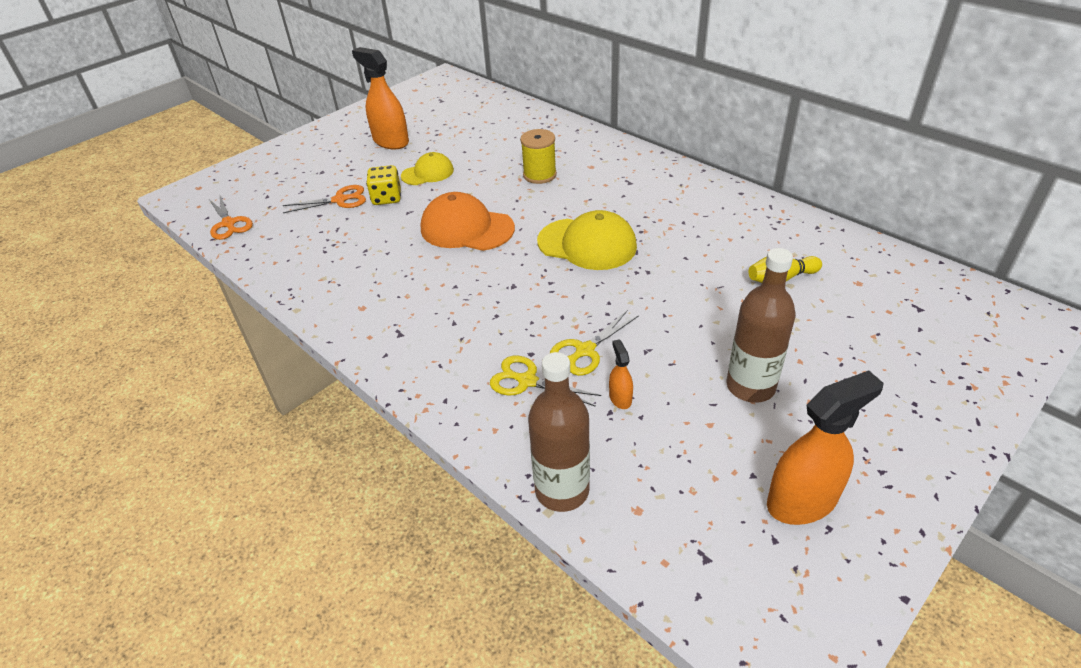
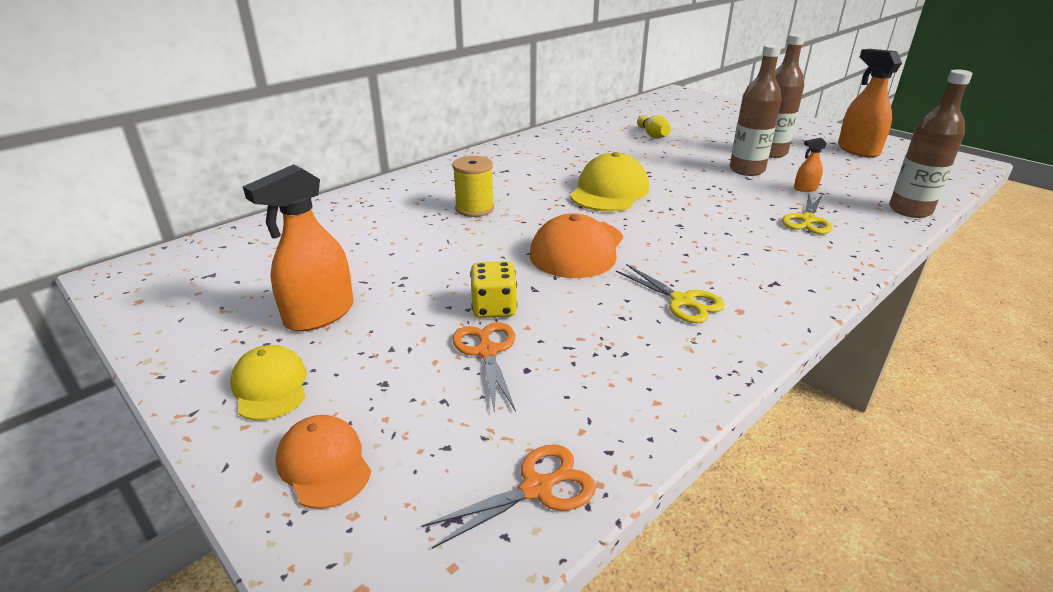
camera: 90 degrees left, 10 degrees down
yellow cap [401,152,454,185] -> yellow cap moved to [230,345,306,420]
yellow scissors [550,310,639,376] -> yellow scissors moved to [616,264,725,323]
none -> orange cap [276,415,371,509]
none -> brown bottle [730,44,782,176]

